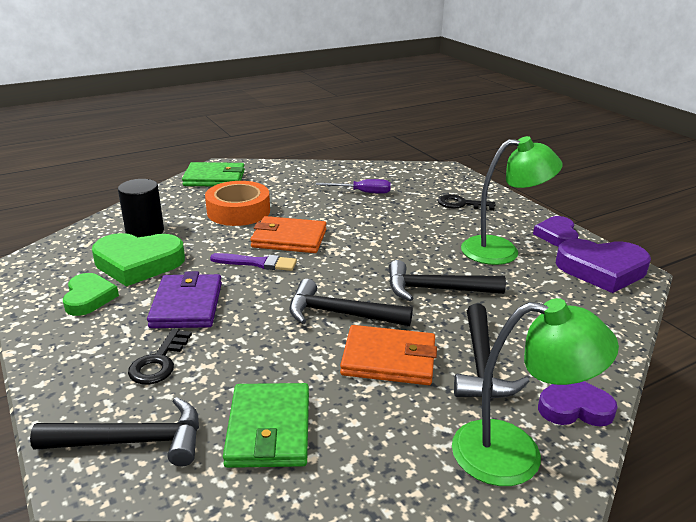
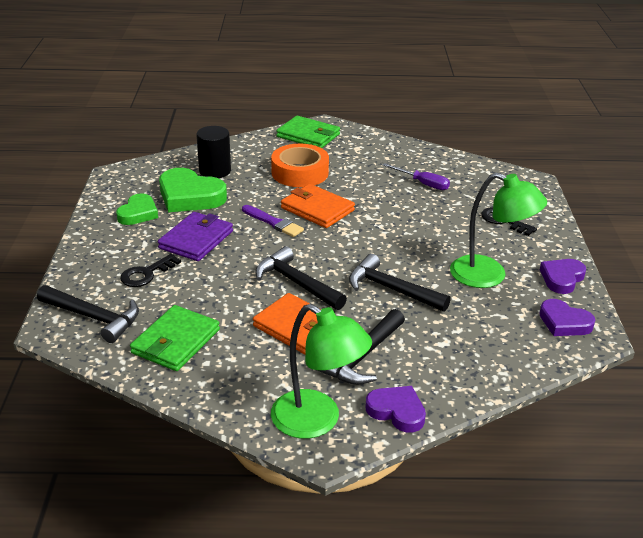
camera: 30 degrees right, 5 degrees up
purple heart [556,239,651,293] -> purple heart [539,299,595,336], size x0.61

